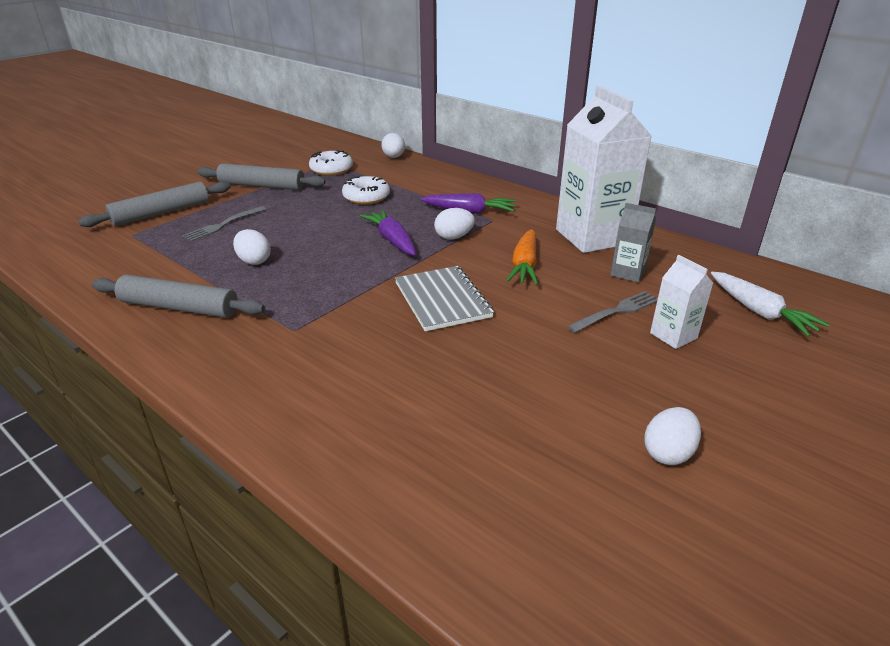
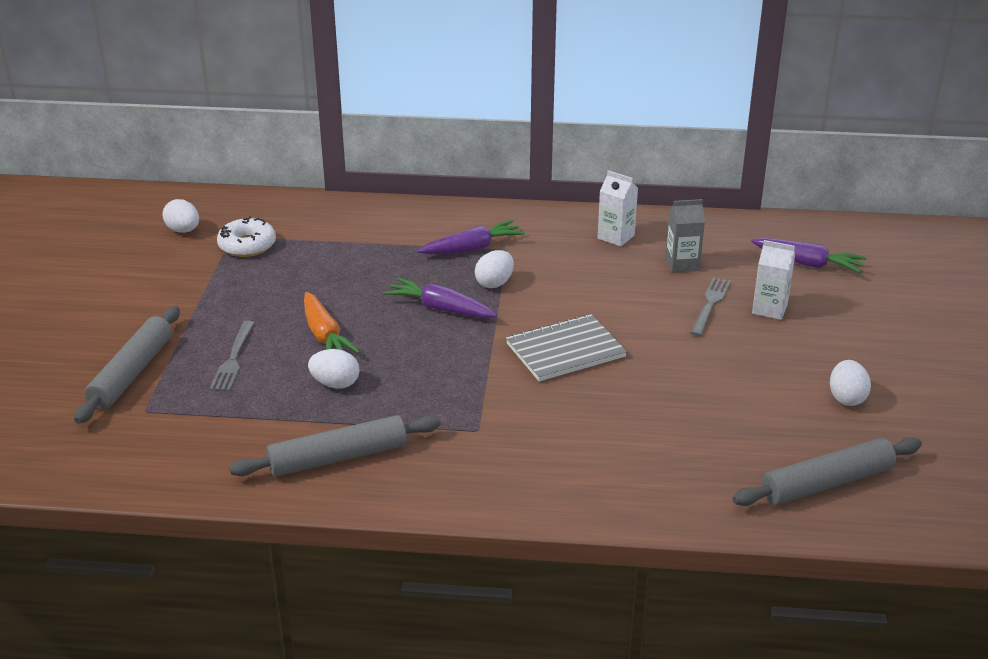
camera: 35 degrees left, 0 degrees up
grey rolling pin [198,163,326,190] -> grey rolling pin moved to [733,437,922,506]
white donut [342,176,390,205] -> none
white egg [381,133,405,158] -> white egg moved to [163,199,199,233]
grey notebook [395,266,494,331] -> grey notebook turned 60 degrees counterclockwise [506,314,627,381]
orange carrot [506,229,538,285] -> orange carrot moved to [304,292,360,354]
white carton [556,85,651,253] -> white carton [598,170,638,246], size x0.47
white carrot [711,272,830,337] -> purple carrot [751,238,867,273]

